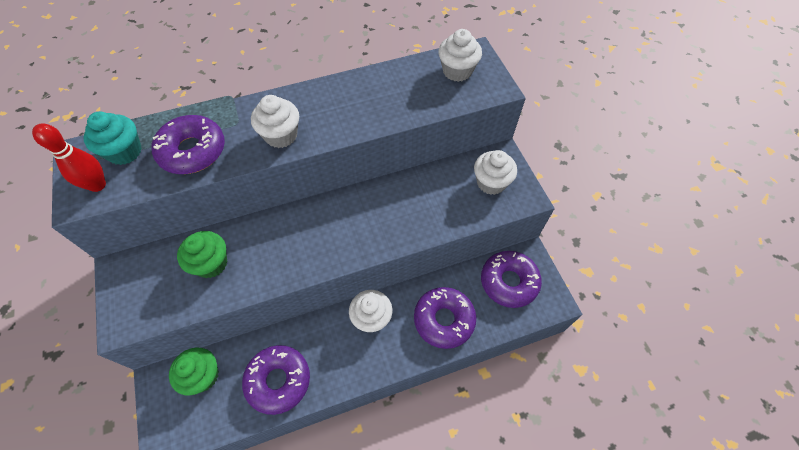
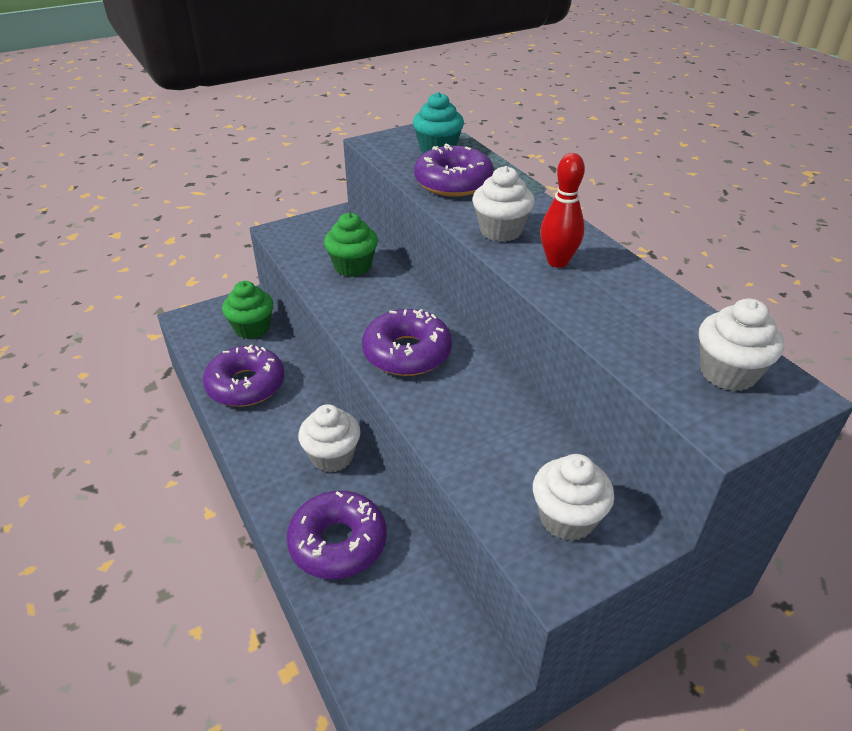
camera: 80 degrees right, 20 degrees down
red bowling pin [32,123,106,192] -> red bowling pin moved to [540,153,585,268]
purple donut [481,251,542,308] -> purple donut moved to [362,309,452,376]

